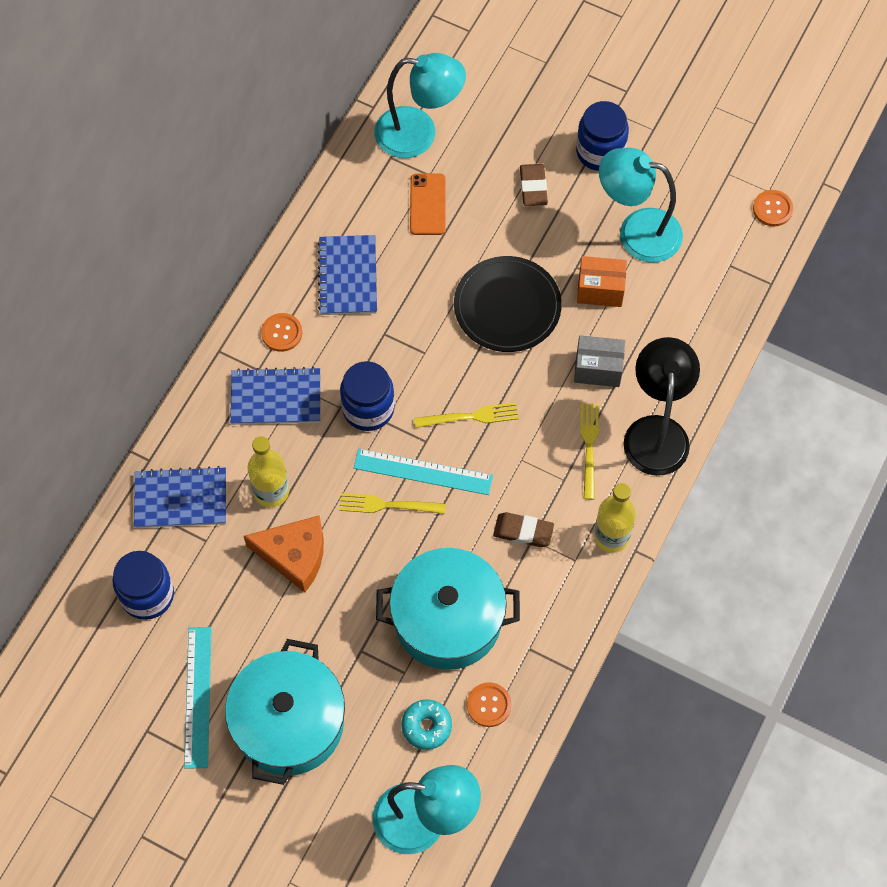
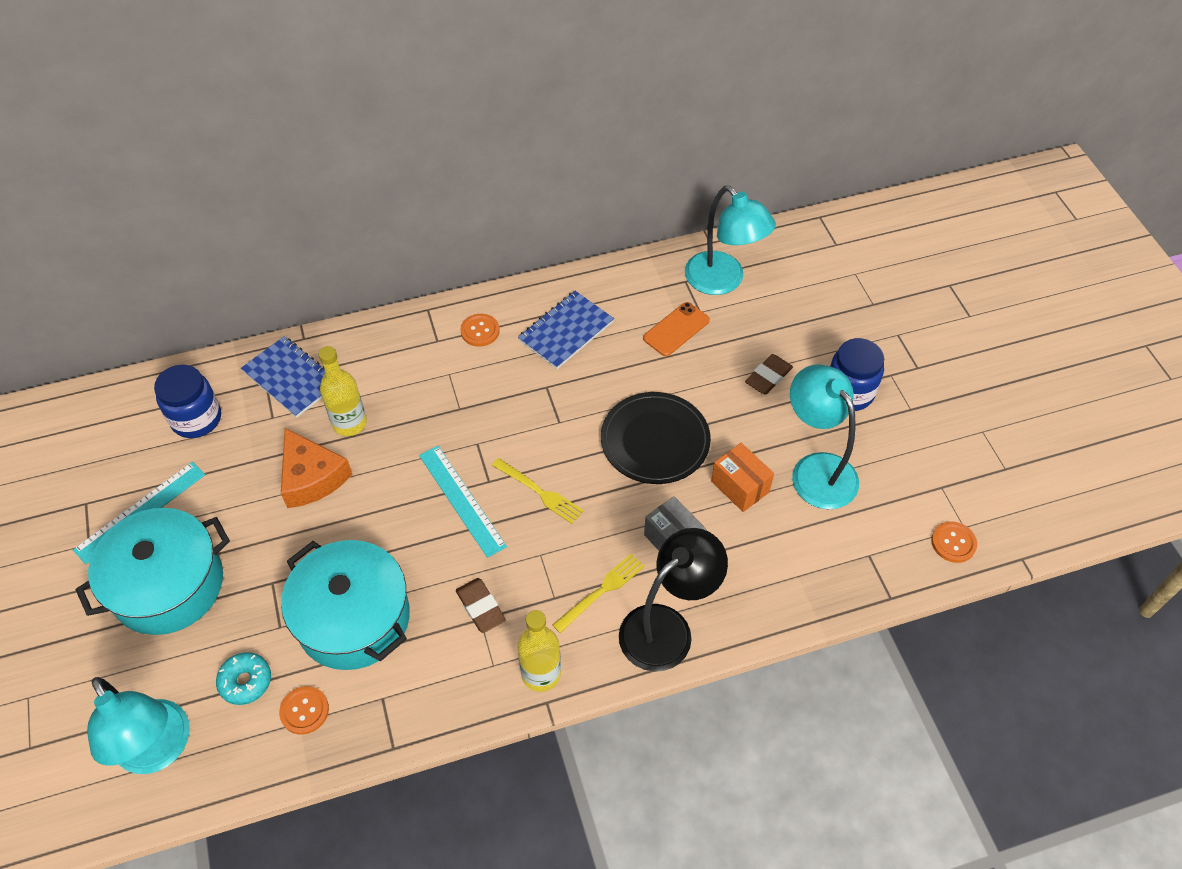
camera: 45 degrees right, 10 degrees down
blue notebook [230,367,320,425] -> none
yellow fork [339,493,446,514] -> none
blue jar [340,361,395,431] -> none

